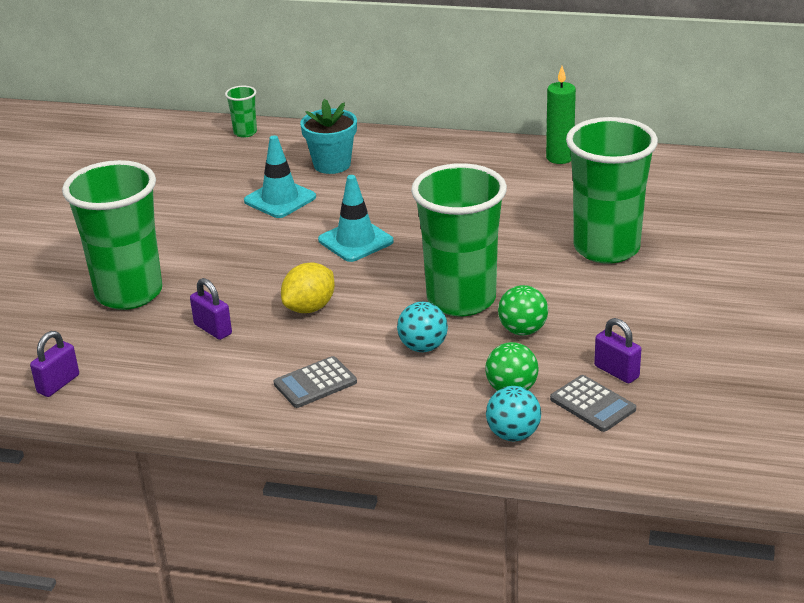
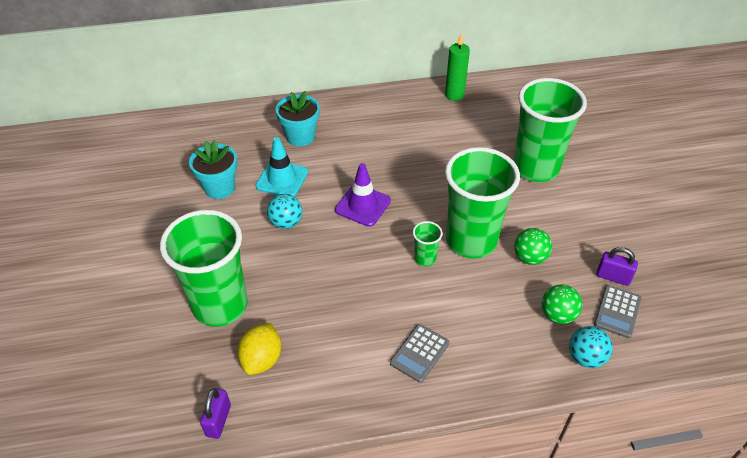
camera: 25 degrees left, 15 degrees up
purple padlock [190,278,232,340] -> none
green cup [225,86,257,138] -> green cup moved to [413,221,443,267]
yellow lemon [281,263,335,313] -> yellow lemon moved to [238,323,281,375]
turquoise traffic cone [318,175,394,262] -> purple traffic cone [335,163,391,227]
turquoise ball [397,302,448,352] -> turquoise ball moved to [267,194,302,229]
grey calculator [550,375,636,432] -> grey calculator turned 90 degrees clockwise [594,285,642,338]
none -> turquoise flower pot [189,140,237,199]

